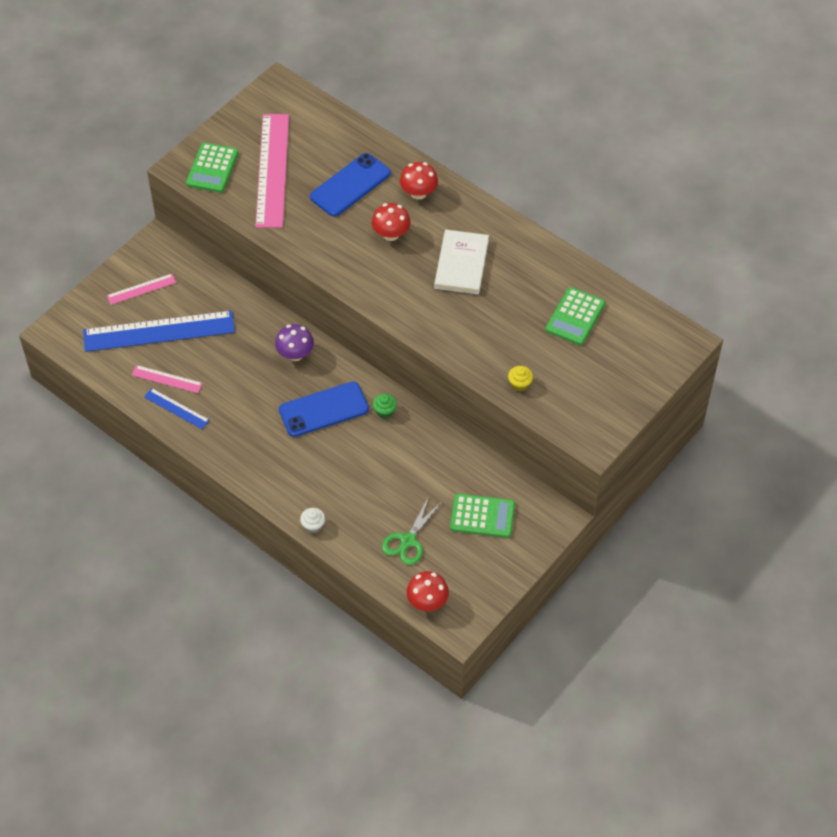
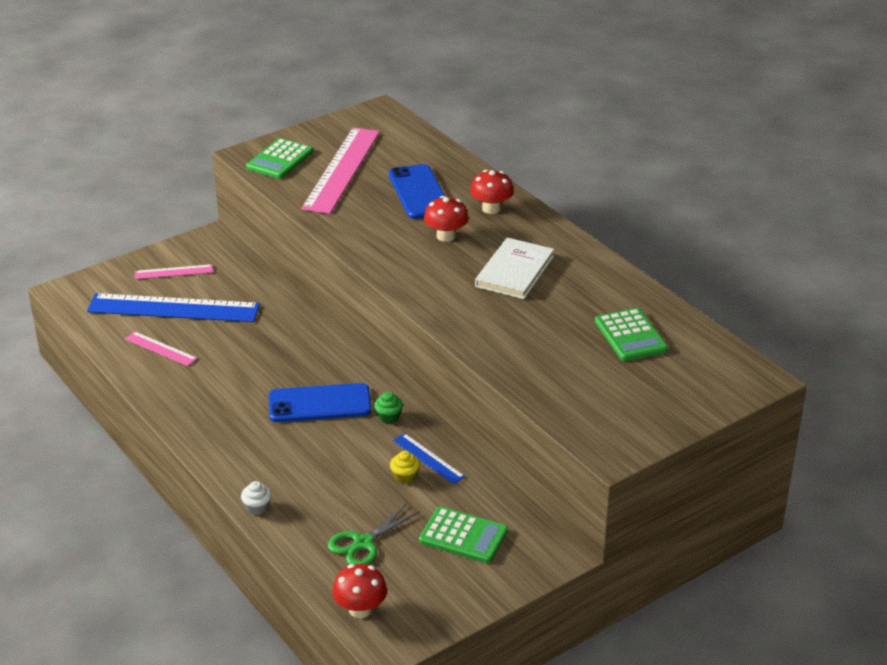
camera: 15 degrees right, 20 degrees down
blue ruler [144,388,210,429] -> blue ruler moved to [393,433,465,484]
purple mushroom [275,324,314,361] -> none
blue phone [310,153,391,217] -> blue phone turned 75 degrees counterclockwise [389,164,445,219]
yellow cupcake [508,366,533,391] -> yellow cupcake moved to [390,451,420,484]
green calculator [545,287,605,345] -> green calculator turned 60 degrees counterclockwise [595,308,668,361]

